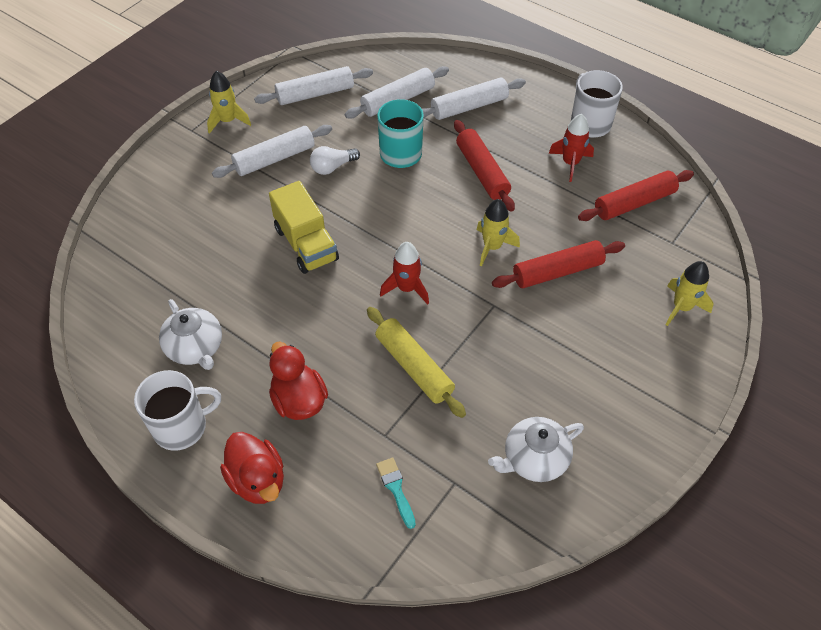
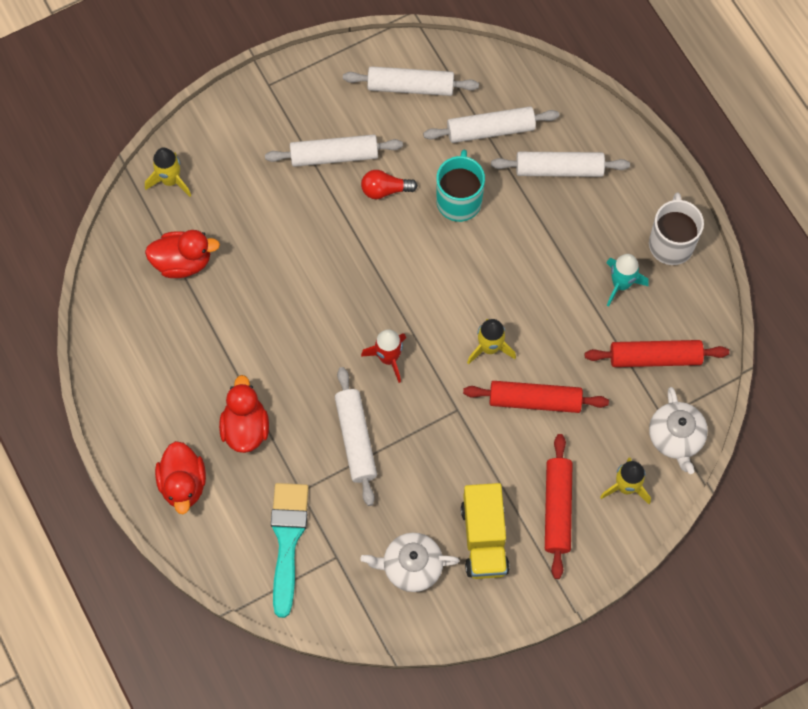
camera: 25 degrees right, 15 degrees up
white mug [134,370,221,451] -> none
white teapot [159,299,222,370] -> white teapot moved to [649,387,708,474]
yellow rocket [207,71,251,134] -> yellow rocket moved to [145,148,191,197]
yellow truck [269,181,339,274] -> yellow truck moved to [461,483,510,579]
white light bulb [310,146,360,175] -> red light bulb [361,170,418,199]
yellow rolling pin [367,307,466,418] -> white rolling pin [335,367,377,506]
turquoise brush [376,458,416,529] -> turquoise brush [271,483,309,618], size x2.04
red rolling pin [454,120,515,212] -> red rolling pin moved to [545,434,572,579]
red rocket [549,114,594,182] -> turquoise rocket [606,254,649,307]
none -> red duck [145,230,220,278]

